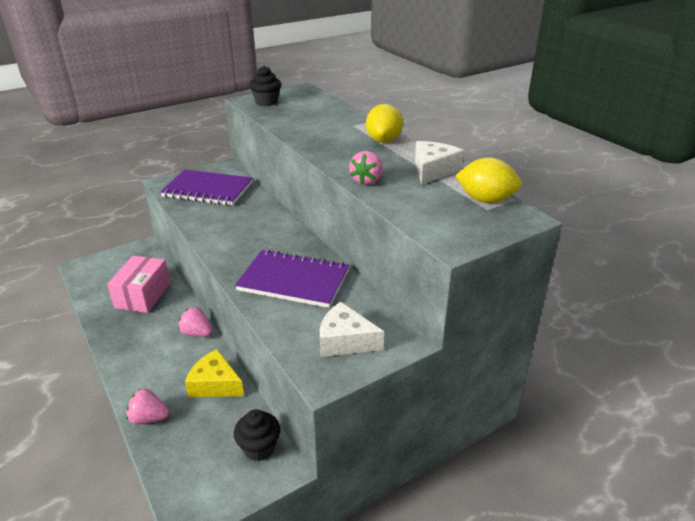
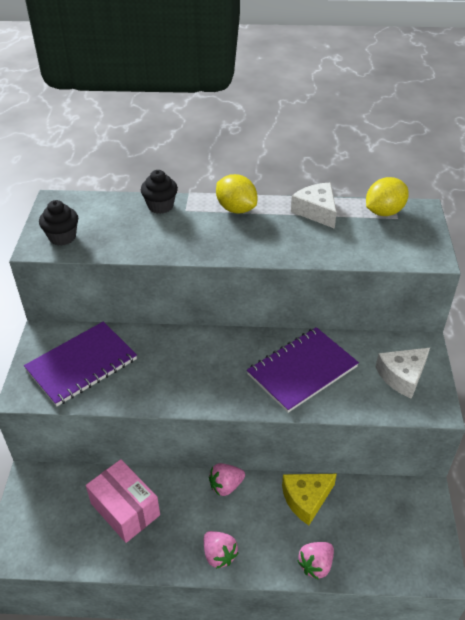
camera: 55 degrees left, 10 degrees up
black cupcake [234,409,280,461] -> black cupcake moved to [141,170,178,214]
pink strawberry [349,151,382,185] -> pink strawberry moved to [204,531,238,569]

